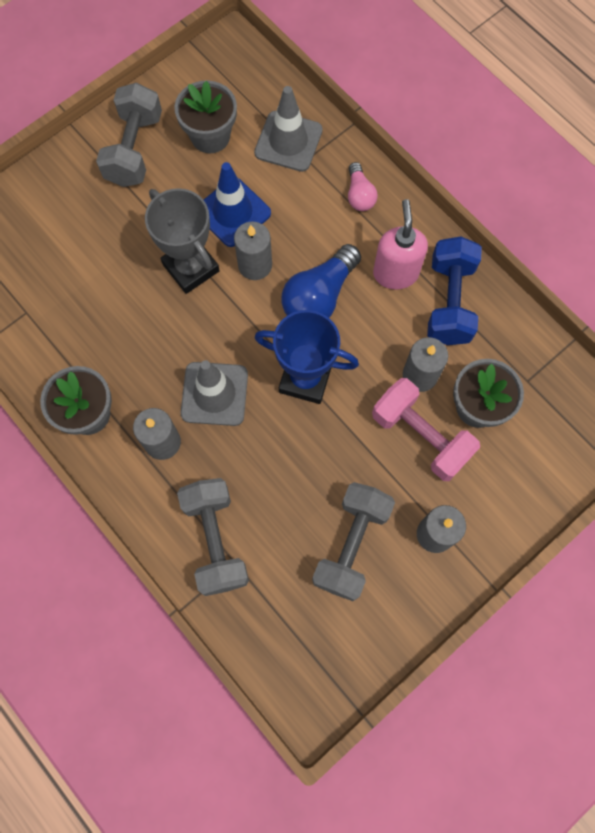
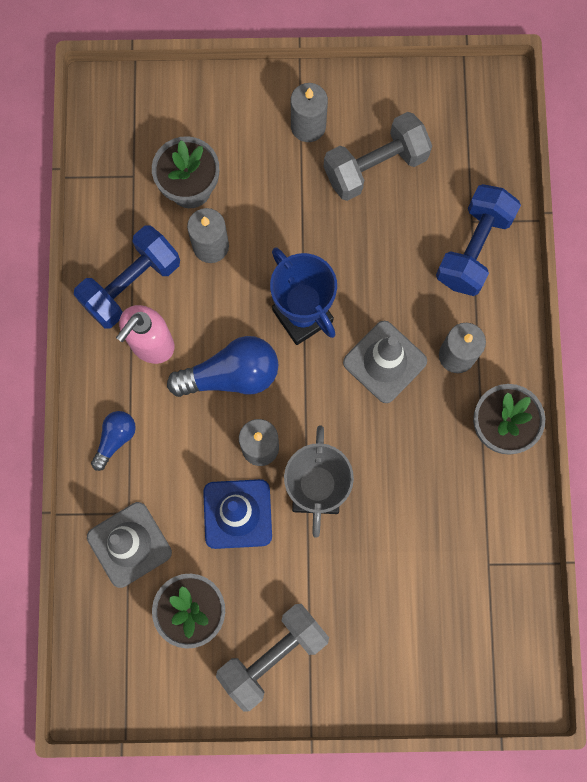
camera: 140 degrees left, 5 degrees up
grey dumbbell [177,478,249,596] -> blue dumbbell [436,184,521,296]
pink light bulb [348,162,378,211] -> blue light bulb [91,411,136,471]
pink dumbbell [372,378,480,481] -> none

